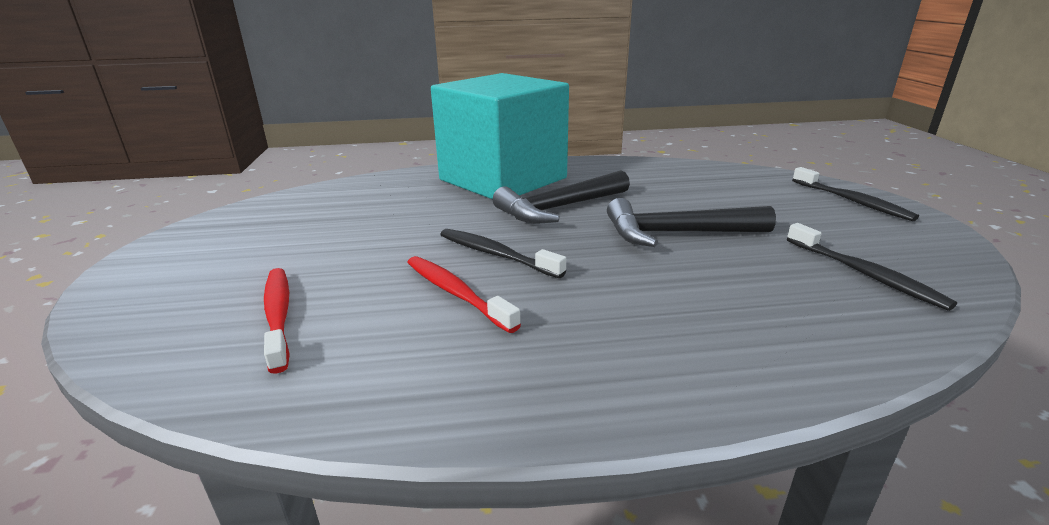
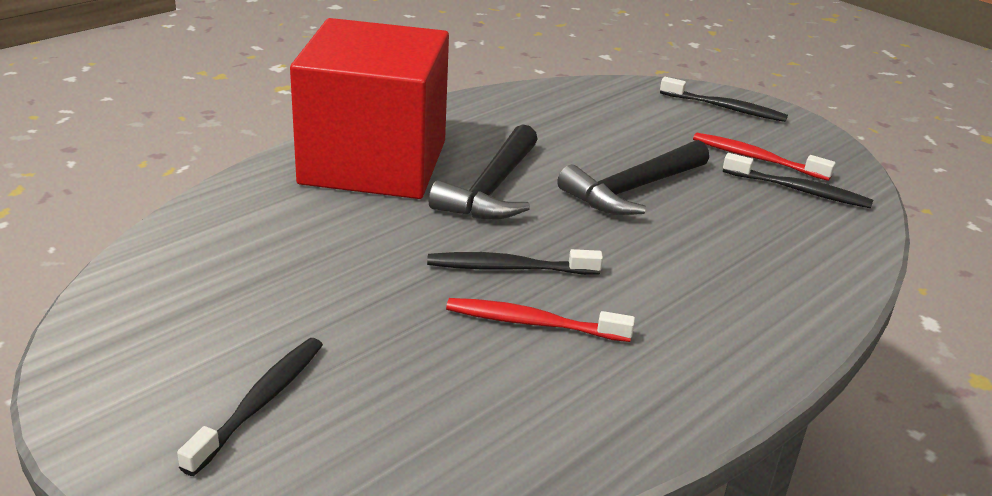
camera: 40 degrees left, 5 degrees up
red toothbrush [264,268,290,374] -> red toothbrush moved to [693,133,836,181]
turquoise cube [431,73,569,199] -> red cube [290,18,449,199]
none -> black toothbrush [177,338,323,476]

